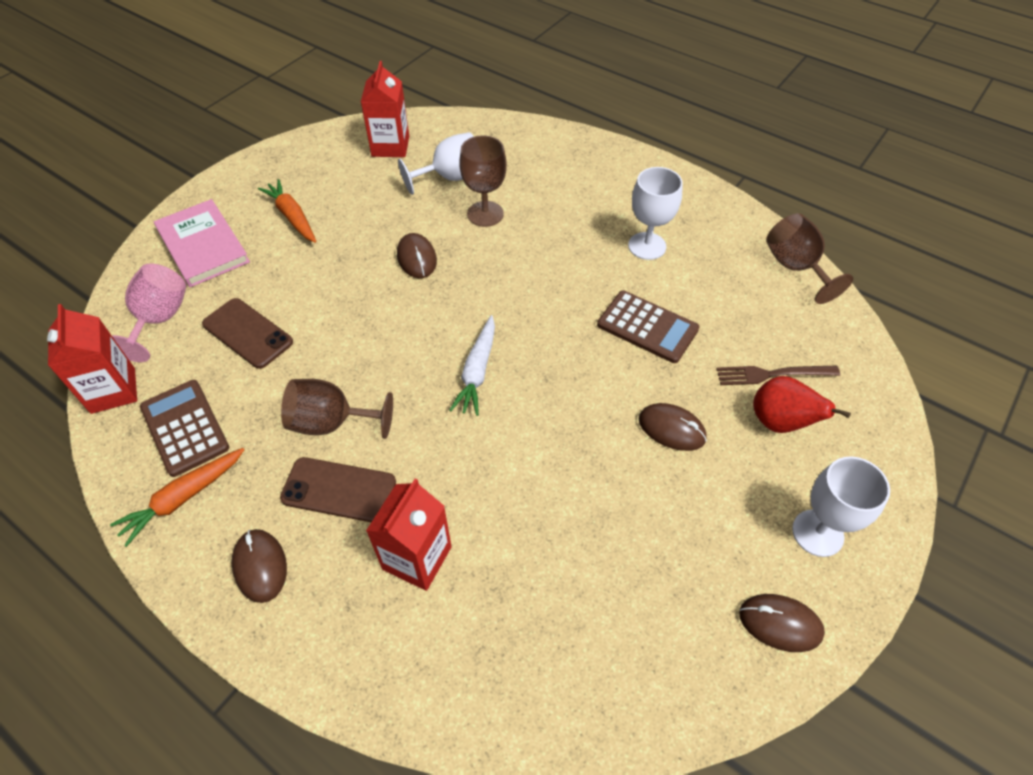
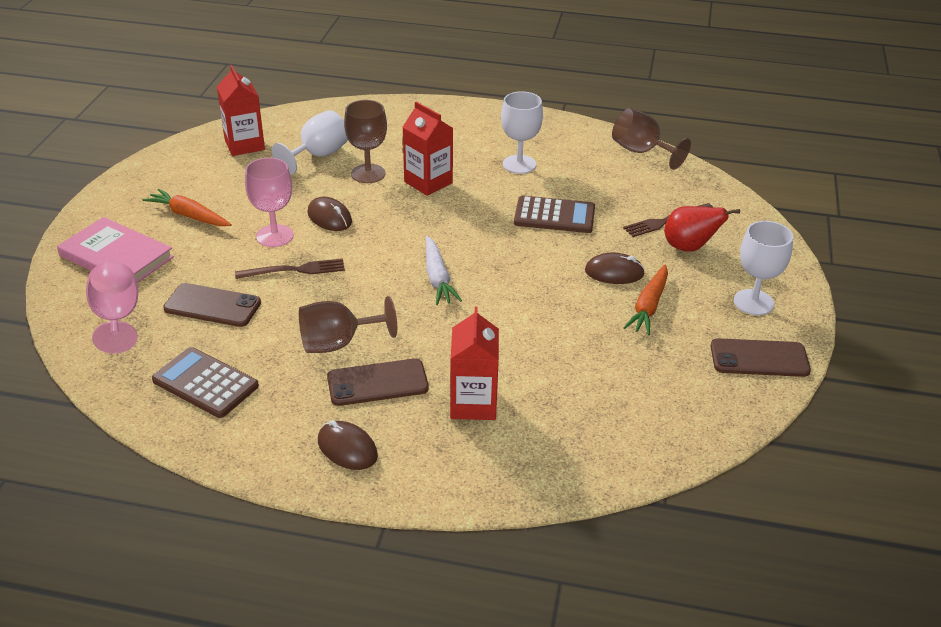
camera: 25 degrees left, 15 degrees down
red carton [47,304,137,414] -> red carton moved to [403,102,453,196]
orange carrot [110,448,245,547] -> orange carrot moved to [623,265,668,335]
brown mouse [739,594,825,652] -> brown phone [711,338,811,377]
none -> brown fork [235,258,345,279]
none -> pink goblet [245,158,294,247]

